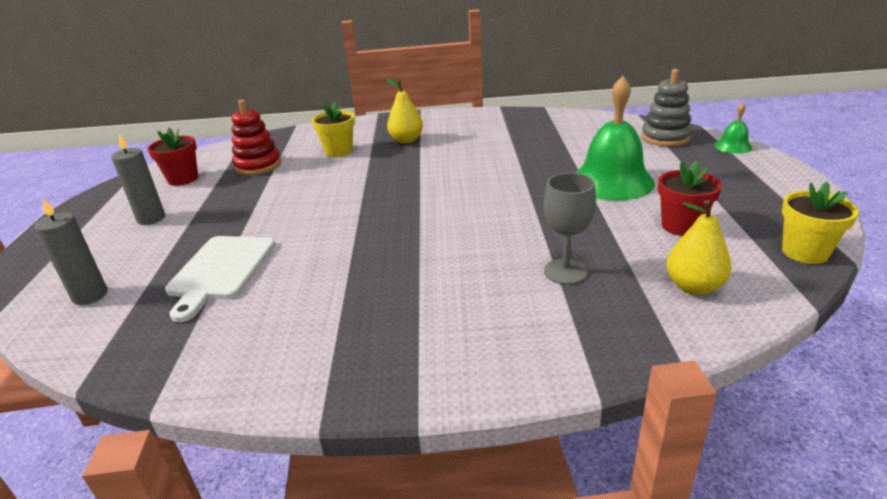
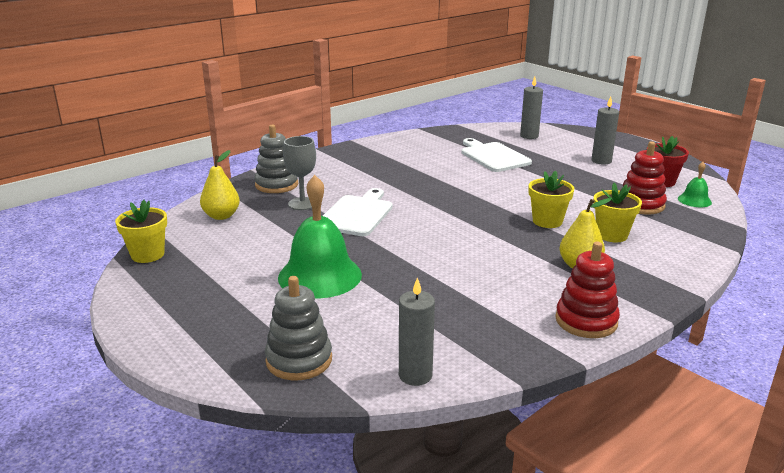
camera: 140 degrees right, 5 degrees down
red flower pot [658,161,722,236] -> none
green bell [714,103,752,154] -> green bell moved to [678,162,712,207]
none -> grey stacking toy [254,124,298,193]
none -> white cutting board [323,188,392,236]
none -> grey candle [399,277,435,386]
none -> yellow flower pot [529,171,574,228]
none -> red stacking toy [555,242,620,338]

